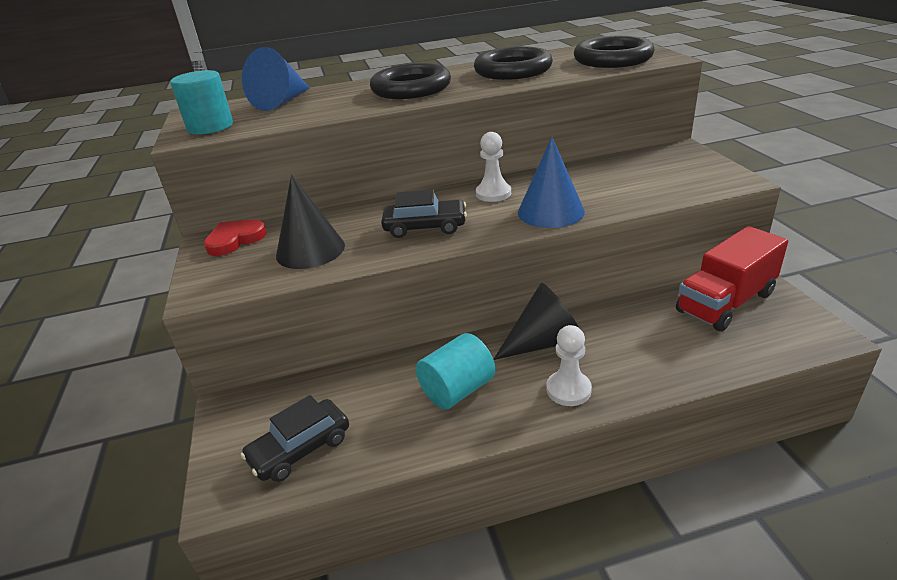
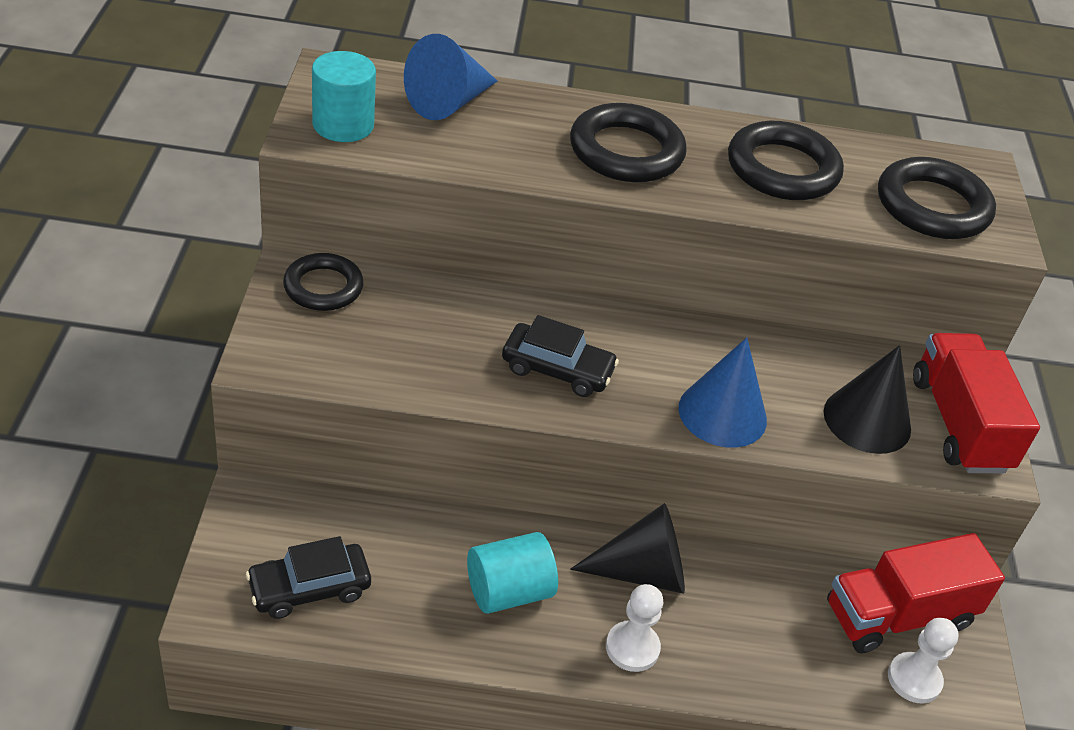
camera: 10 degrees right, 10 degrees up
red heart [204,219,267,256] -> black ring [283,253,364,311]
black cone [276,175,345,269] -> black cone moved to [824,345,911,454]
white pawn [476,132,511,202] -> white pawn moved to [888,618,959,703]
none -> red truck [913,333,1040,473]

